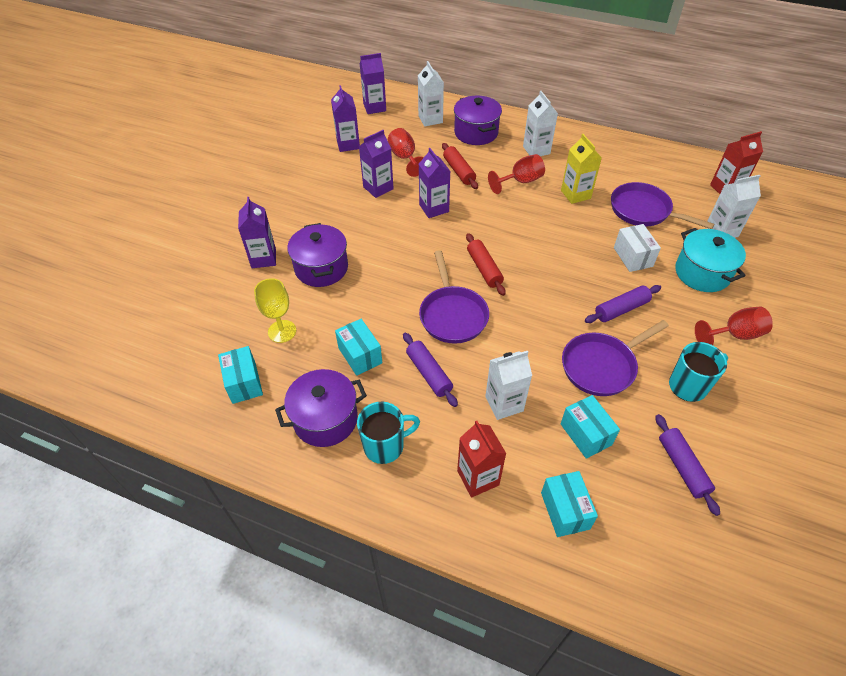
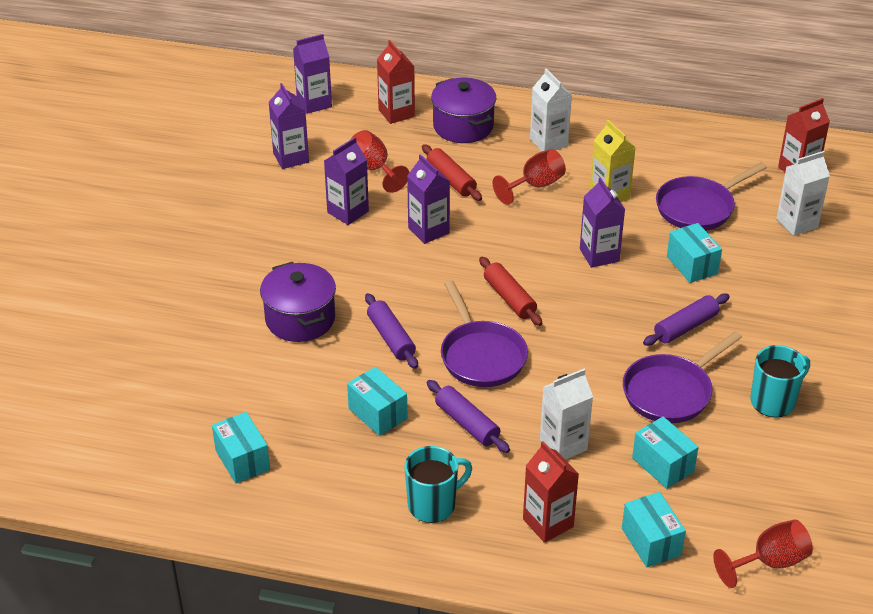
camera: 10 degrees left, 10 degrees down
purple carton [238,197,276,268] -> purple carton moved to [580,177,625,268]
yellow goblet [254,278,296,343] -> none
purple pot [275,369,367,447] -> none
white carton [418,61,444,127] -> red carton [377,40,415,124]
purple pan [611,182,715,229] -> purple pan turned 60 degrees counterclockwise [656,162,767,231]
white box [614,224,661,272] -> turquoise box [667,223,722,283]
purple rolling pin [655,414,720,516] -> purple rolling pin moved to [365,293,418,369]
turquoise pot [675,228,746,292] -> none
red goblet [695,306,773,345] -> red goblet moved to [713,520,813,588]

